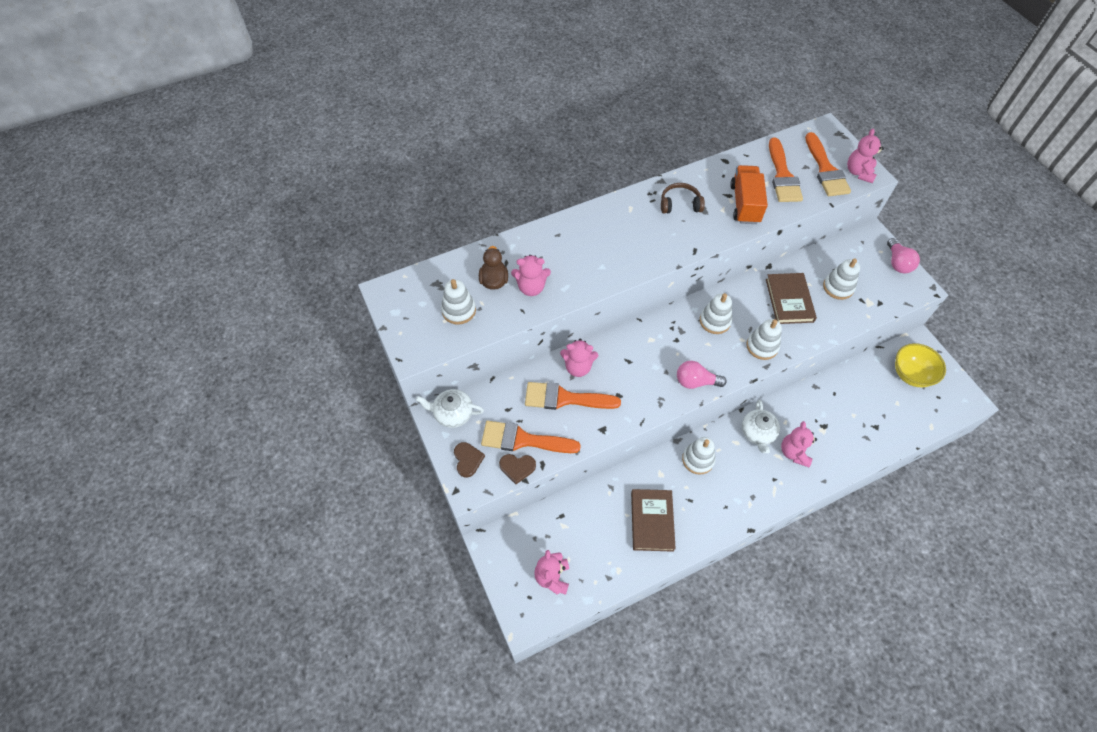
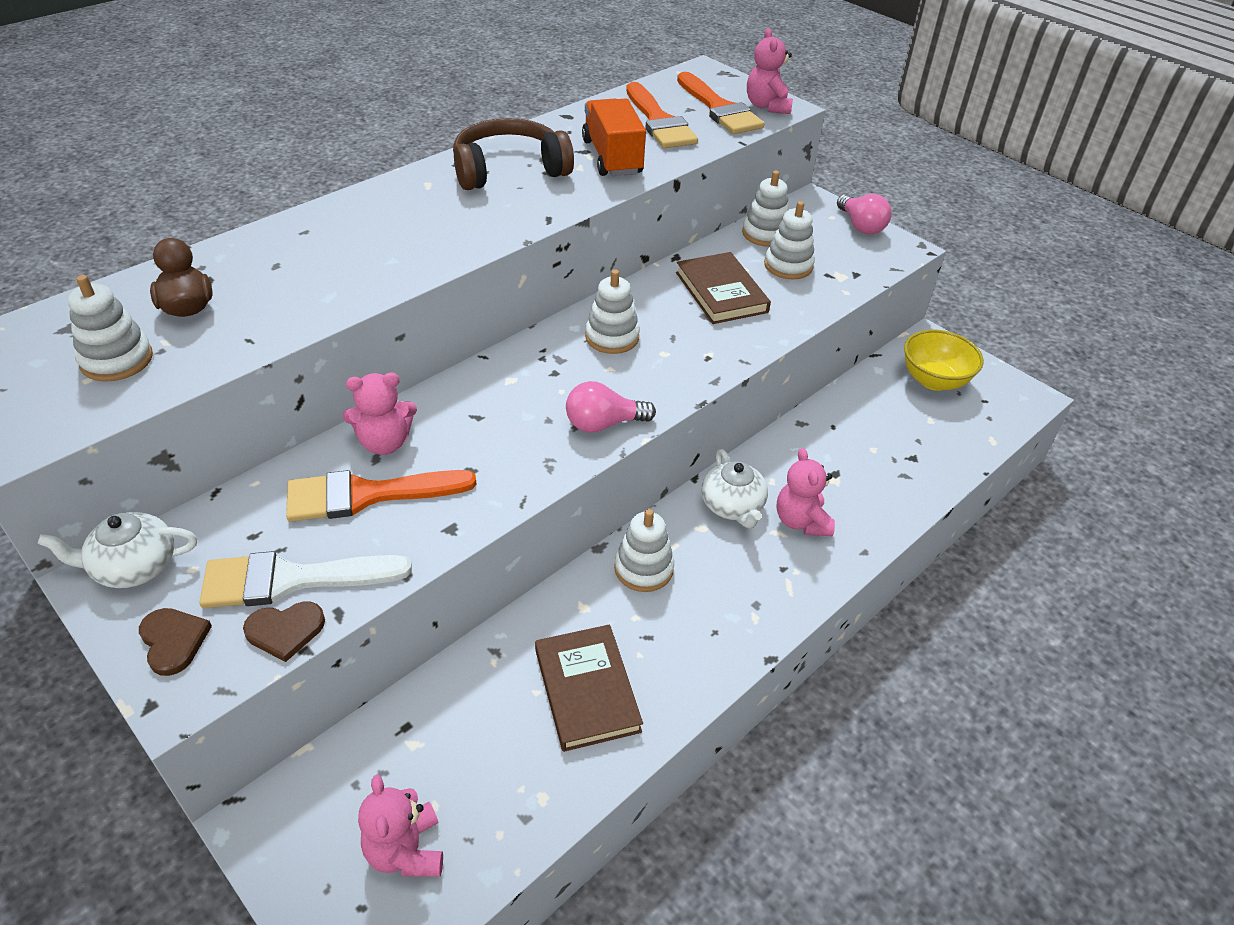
camera: 20 degrees left, 15 degrees down
orange brush [481,421,581,453] -> white brush [200,551,412,608]
pink teddy bear [511,255,551,296] -> none
brown headphones [661,183,705,214] -> brown headphones [453,118,574,190], size x1.63
white stacking toy [746,319,782,360] -> white stacking toy moved to [742,171,789,247]

